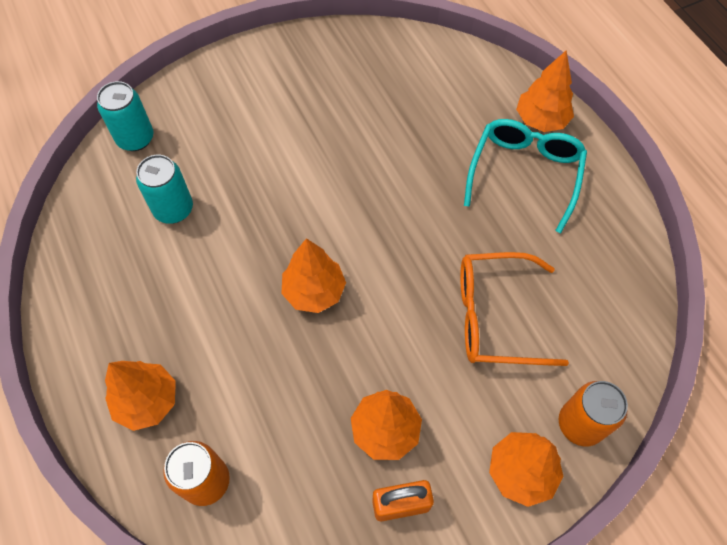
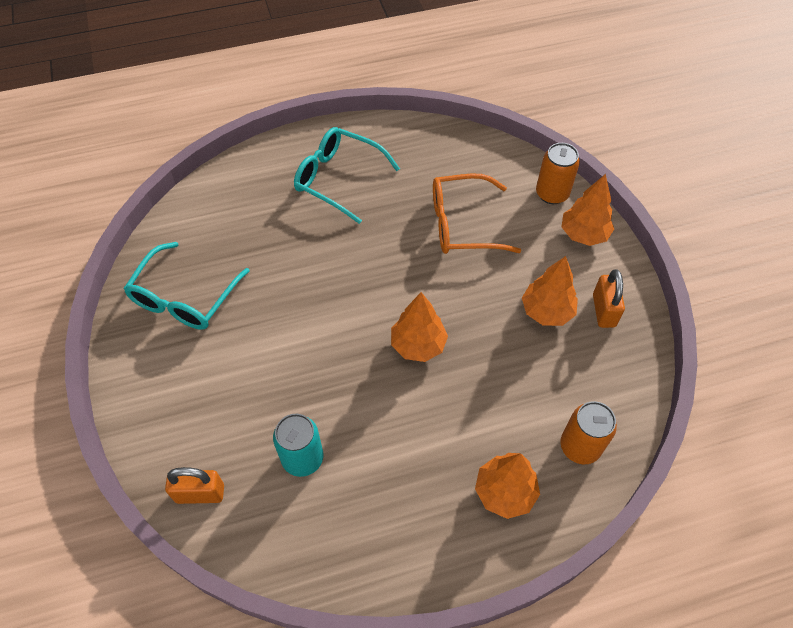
camera: 80 degrees left, 5 degrees down
turquoise can [97,81,154,151] -> orange padlock [165,467,224,504]
orange glasses [460,252,569,366] -> orange glasses turned 75 degrees clockwise [433,174,521,254]
orange tree [516,51,574,132] -> none
none -> turquoise glasses [124,242,249,330]

